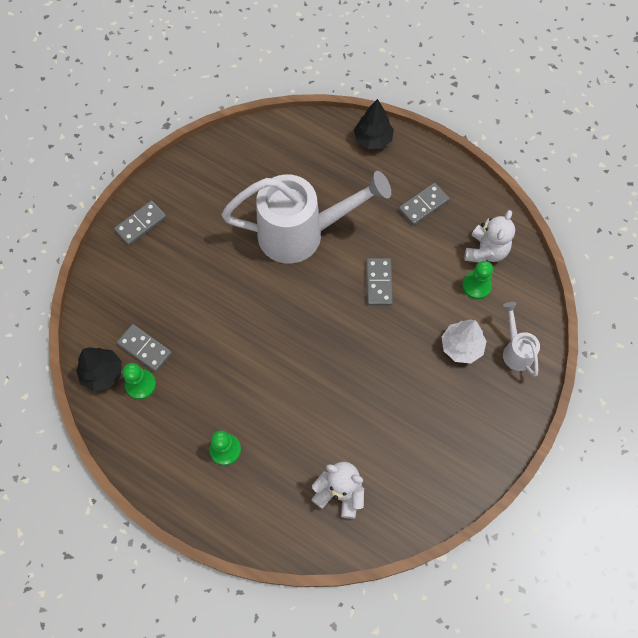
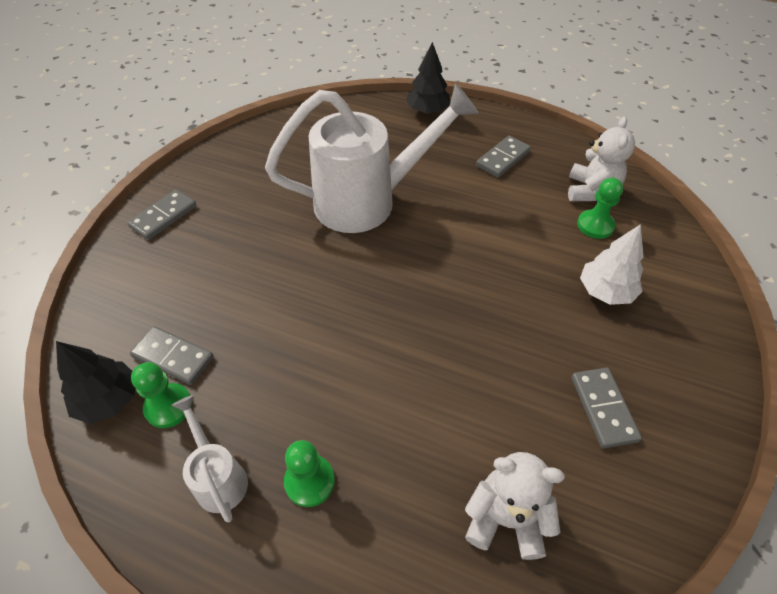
camera: 10 degrees left, 15 degrees down
grey domino [366,258,393,305] -> grey domino moved to [572,368,642,448]
white watering can [503,302,540,377] -> white watering can moved to [172,395,248,522]

